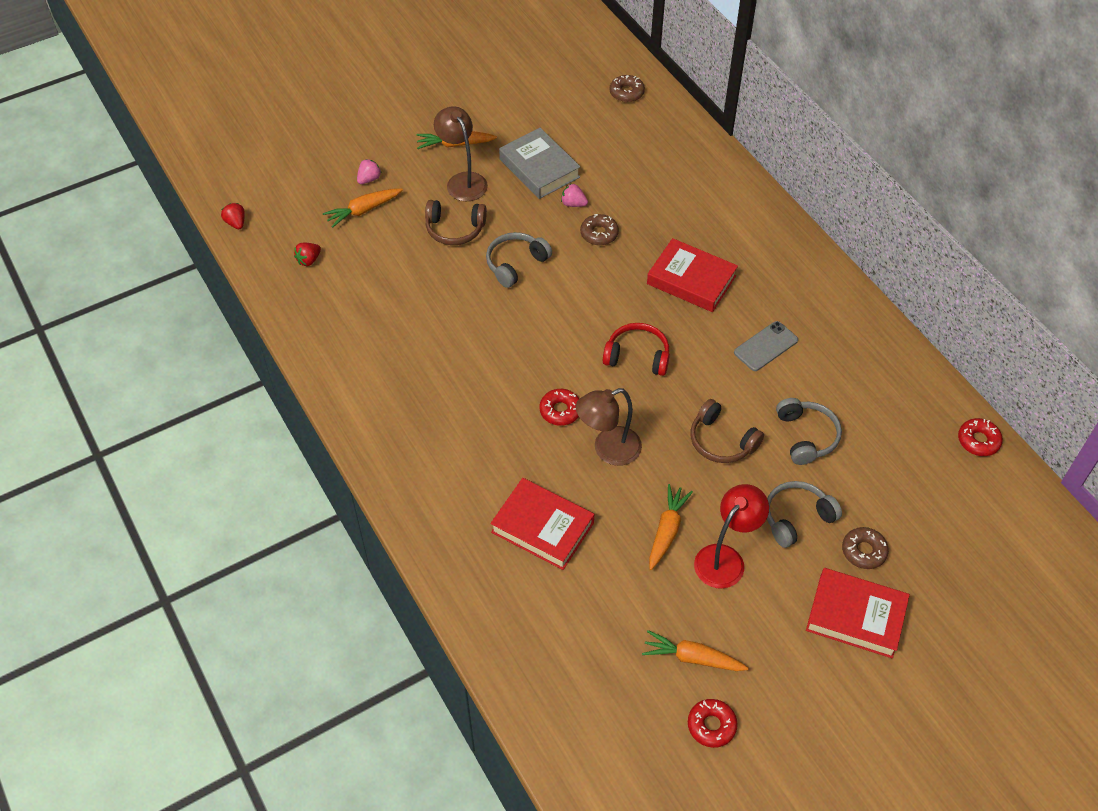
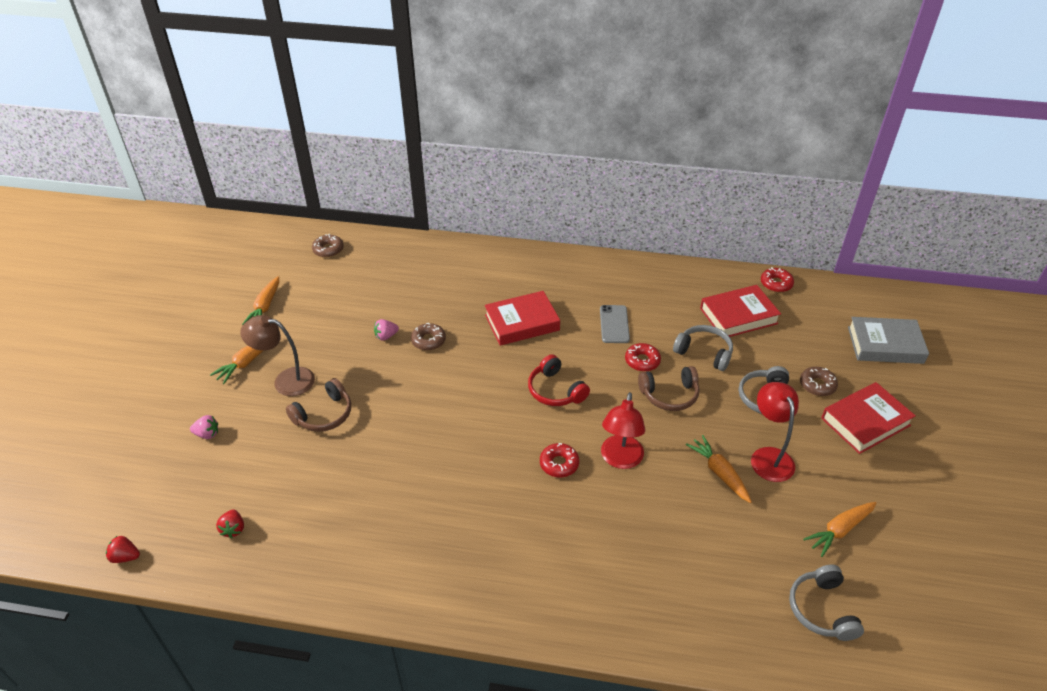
camera: 50 degrees left, 10 degrees down
orange carrot [323,188,403,228] -> orange carrot moved to [242,276,279,325]
pink strawberry [357,159,381,184] -> pink strawberry turned 105 degrees clockwise [190,415,218,439]
grey headphones [486,232,552,288] -> grey headphones moved to [789,565,864,641]
red book [490,478,594,570] -> red book moved to [700,285,781,339]
grey book [499,128,581,199] -> grey book moved to [848,317,929,364]
brown lamp [576,388,642,466] -> red lamp [601,392,645,469]
red headphones [603,323,670,376] -> red headphones turned 90 degrees counterclockwise [528,354,590,406]
red donut [688,699,738,748] -> red donut moved to [625,343,661,372]

